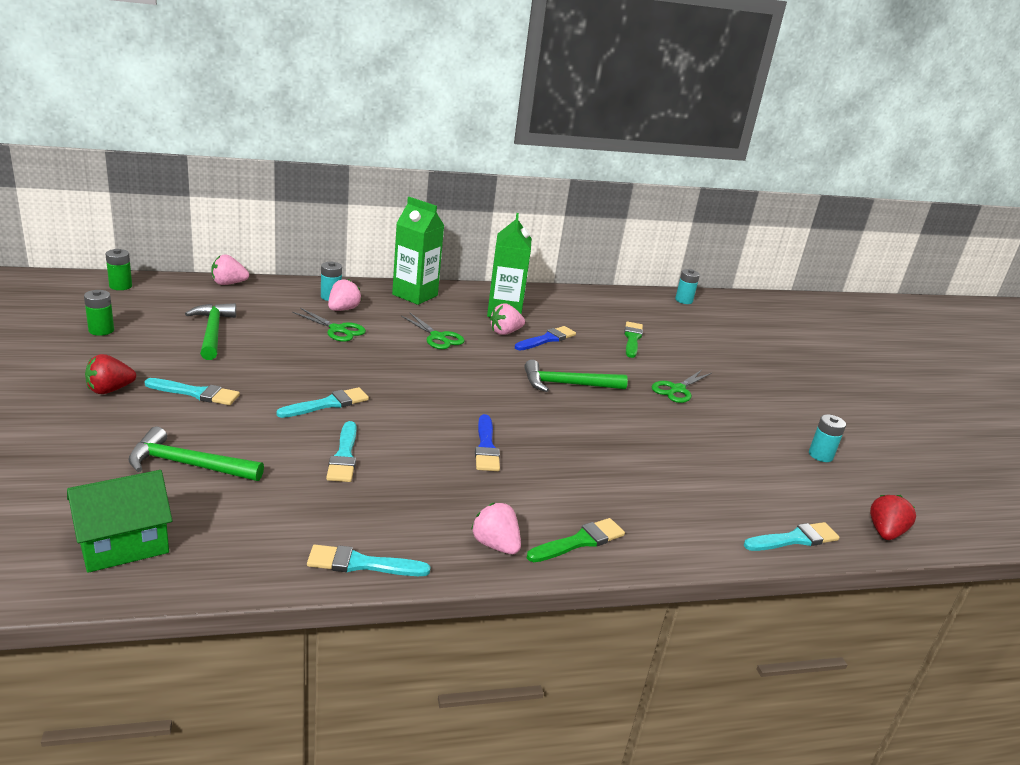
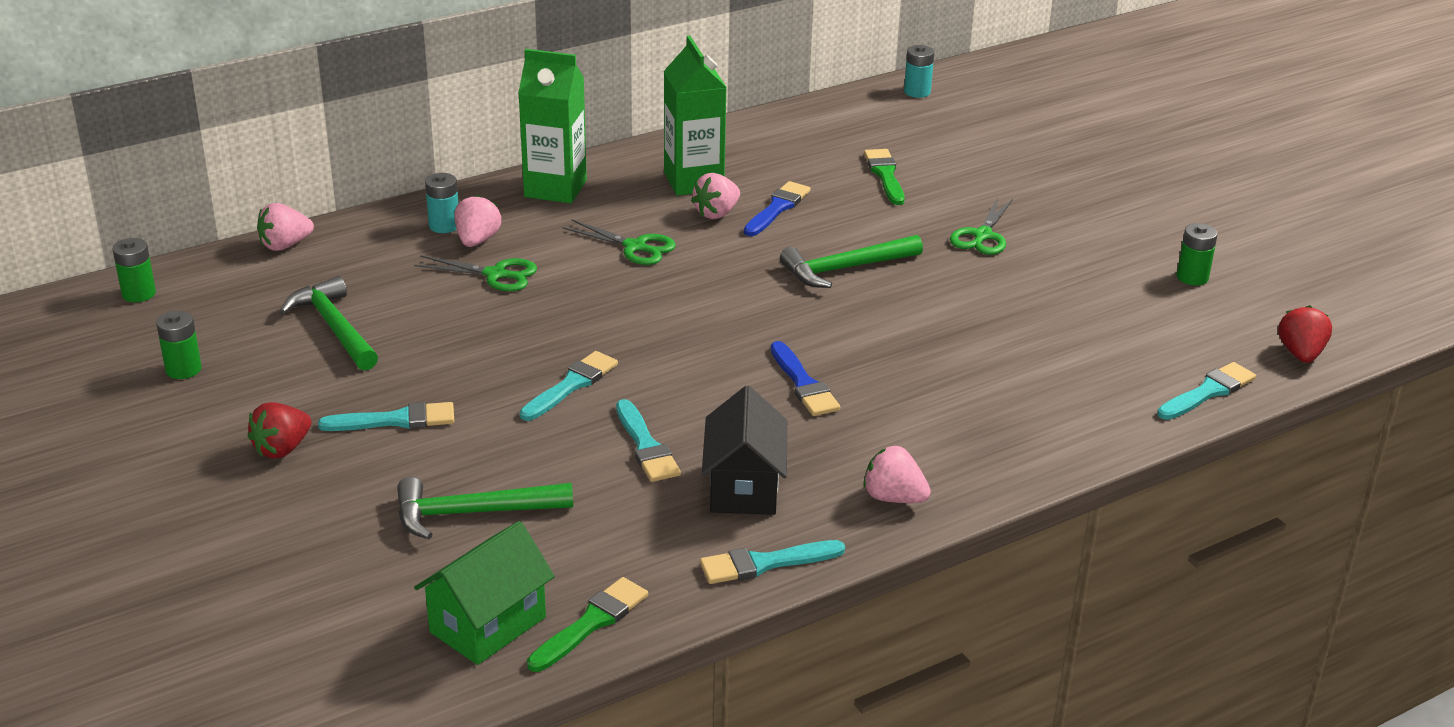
camera: 15 degrees left, 5 degrees up
green brush [527,518,625,562] -> green brush moved to [527,577,648,672]
turquoise battery [809,414,846,462] -> green battery [1176,223,1218,285]
none -> black house [702,386,787,515]

